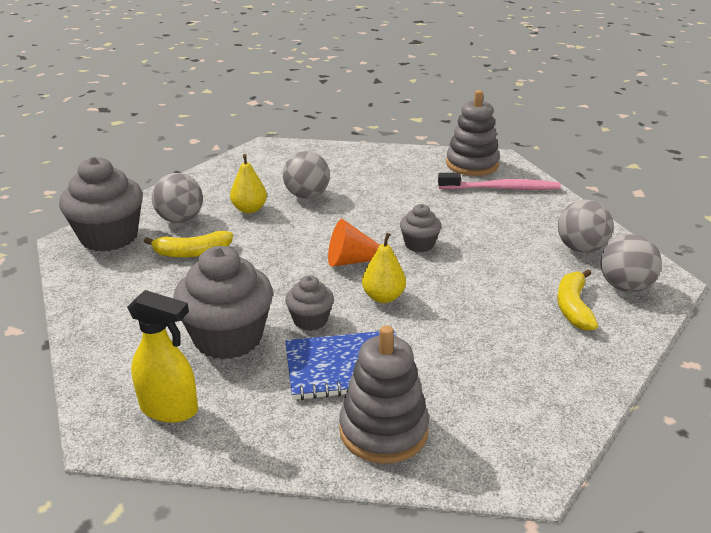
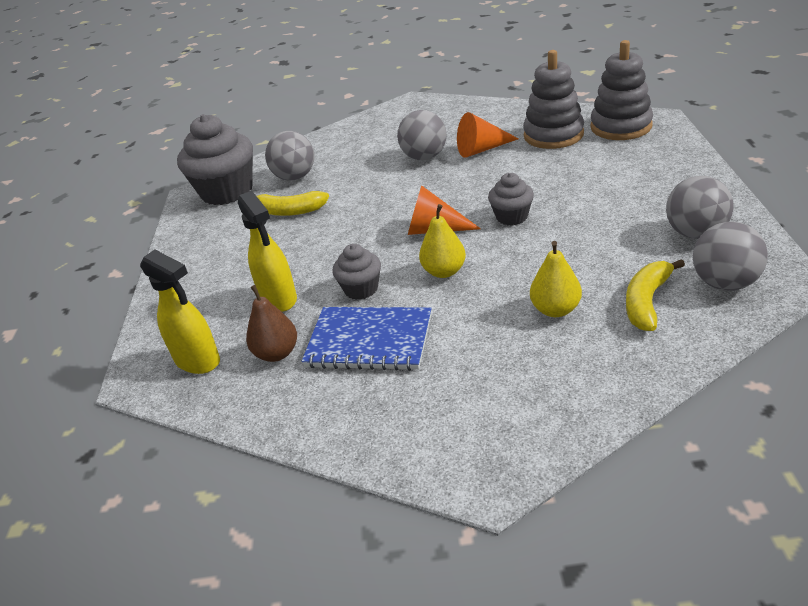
camera: 25 degrees right, 5 degrees up
grey cupcake [173,246,273,360] -> yellow spray bottle [238,191,297,312]
yellow pear [230,154,267,213] -> yellow pear moved to [530,241,582,317]
grey stacking toy [339,325,429,464] -> grey stacking toy moved to [523,50,584,149]
pink toothbrush [438,173,561,190] -> none
none -> brown pear [246,285,297,362]
none -> orange cone [457,112,519,158]

